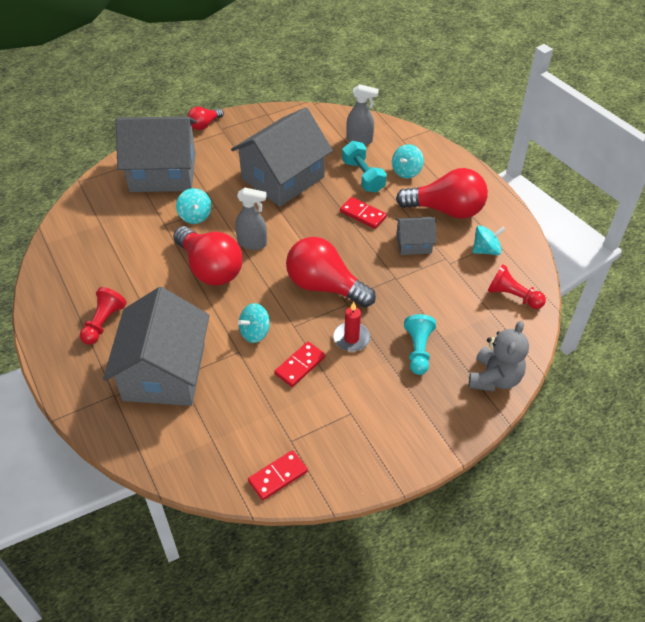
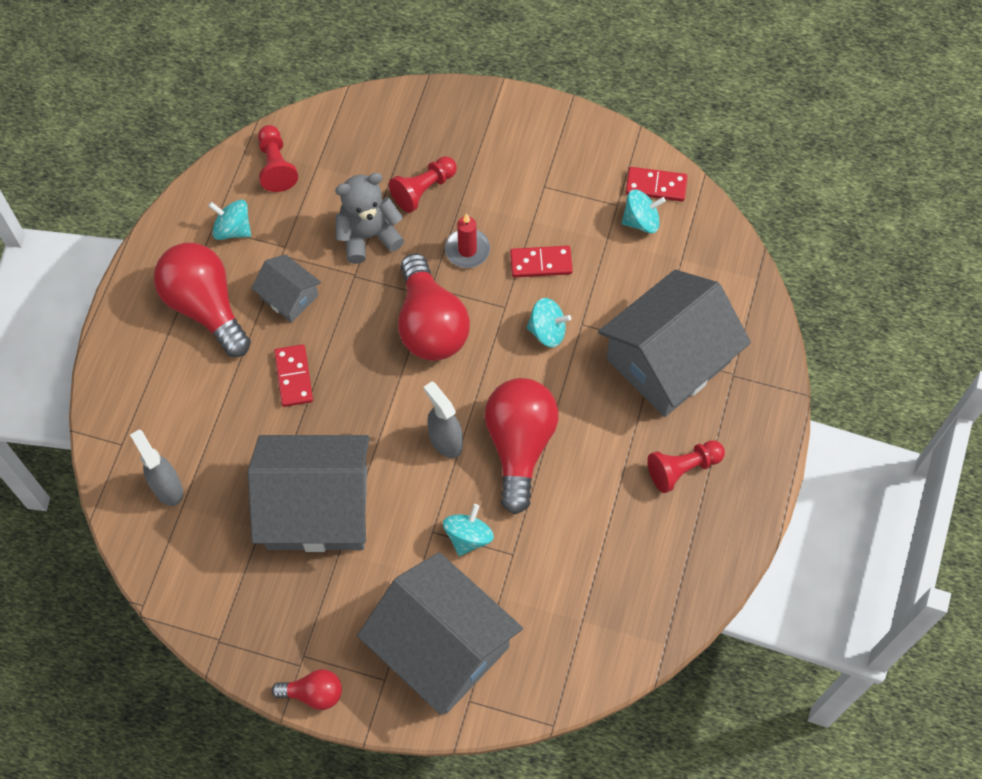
camera: 135 degrees left, 15 degrees up
turquoise dumbbell [342,141,387,193] -> none
turquoise spinning top [392,144,424,178] -> turquoise spinning top moved to [621,190,666,233]
turquoise pawn [404,314,436,375] -> red pawn [389,156,457,213]
grey teddy bear [469,321,529,392] -> grey teddy bear moved to [335,173,404,264]

